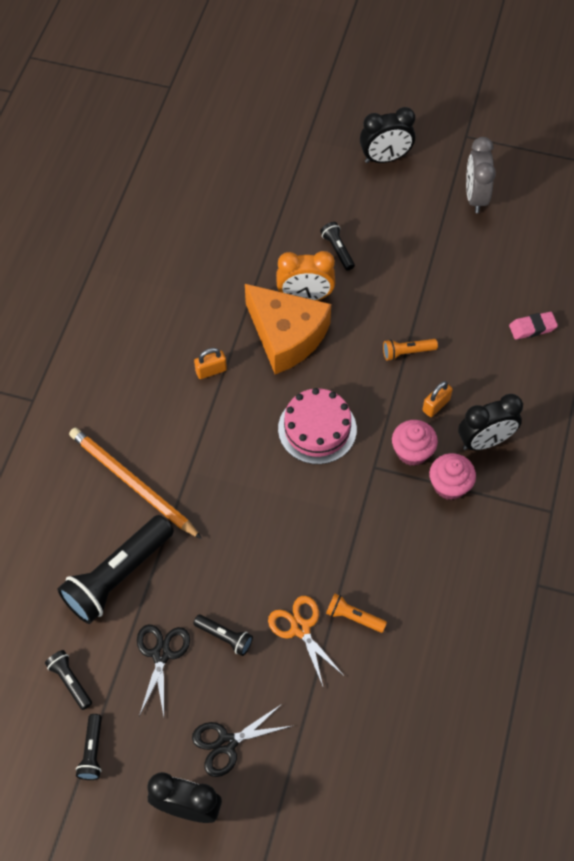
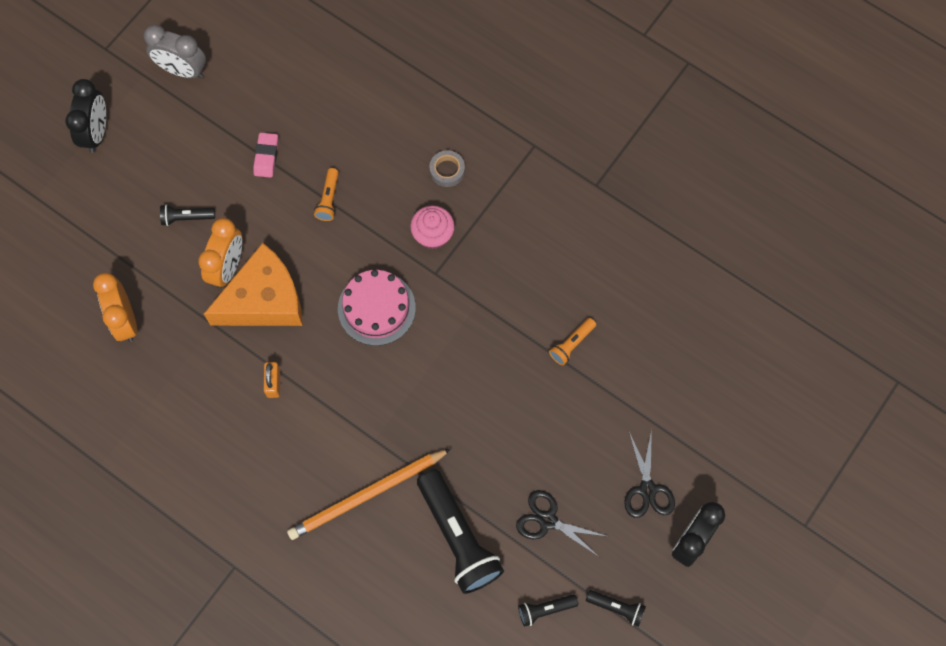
camera: 70 degrees left, 10 degrees up
black flashlight [193,615,253,656] -> none
orange scissors [268,596,345,686] -> none
orange padlock [422,381,453,417] -> none
pink cupcake [429,453,476,500] -> none
black clock [458,394,523,450] -> grey tape [429,150,465,187]
pink eraser [509,312,558,340] -> pink eraser moved to [253,133,278,178]
none -> orange clock [93,273,137,342]

